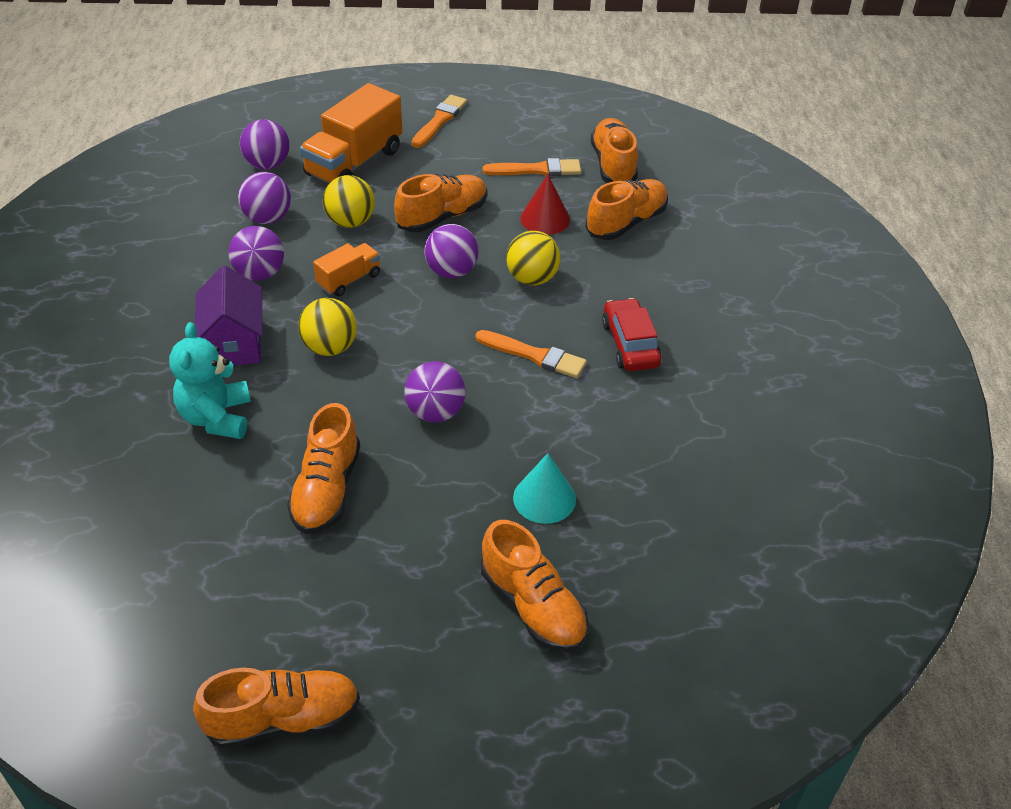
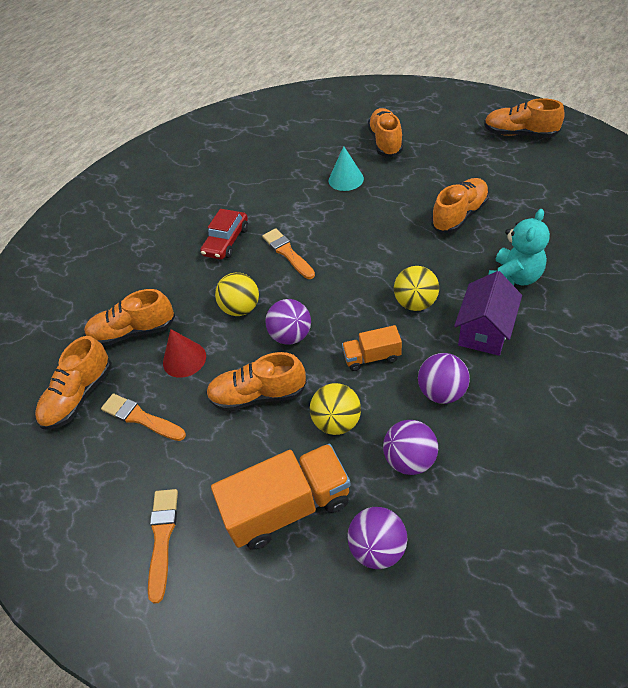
camera: 140 degrees left, 5 degrees up
purple ball [404,361,466,422] -> none
orange brush [411,95,467,148] -> orange brush turned 120 degrees clockwise [148,489,178,604]

